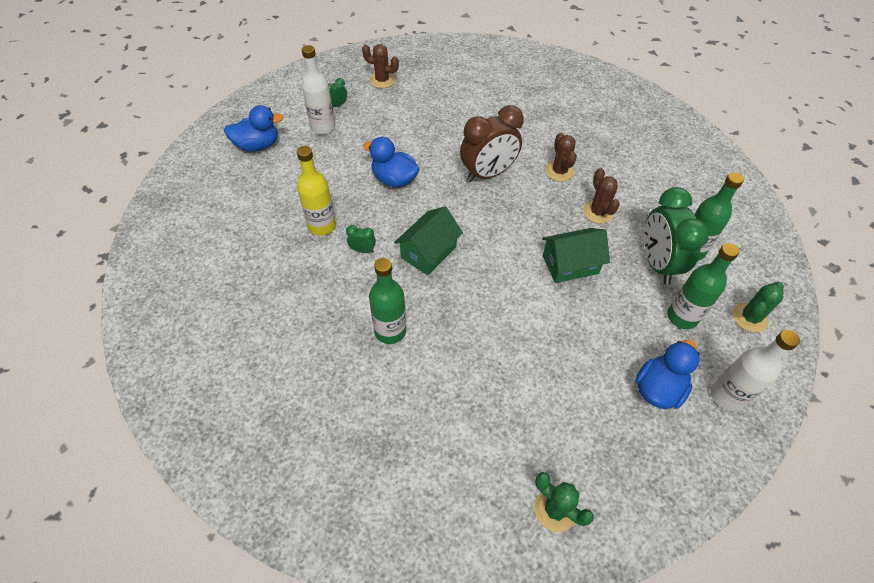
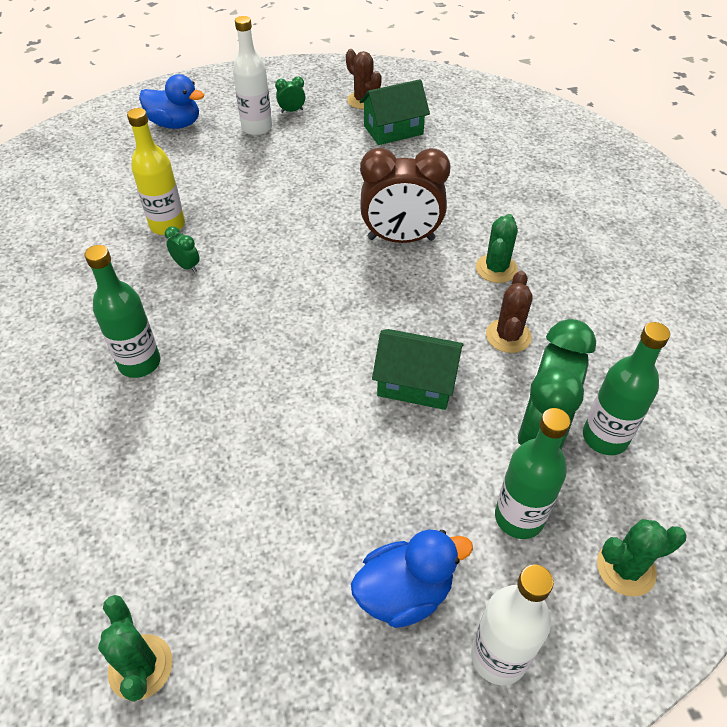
camera: 30 degrees right, 5 degrees down
blue duck [363,137,419,188] -> none
green house [394,206,463,275] -> green house moved to [359,79,430,145]
brown cactus [545,133,577,182] -> green cactus [476,214,518,283]

